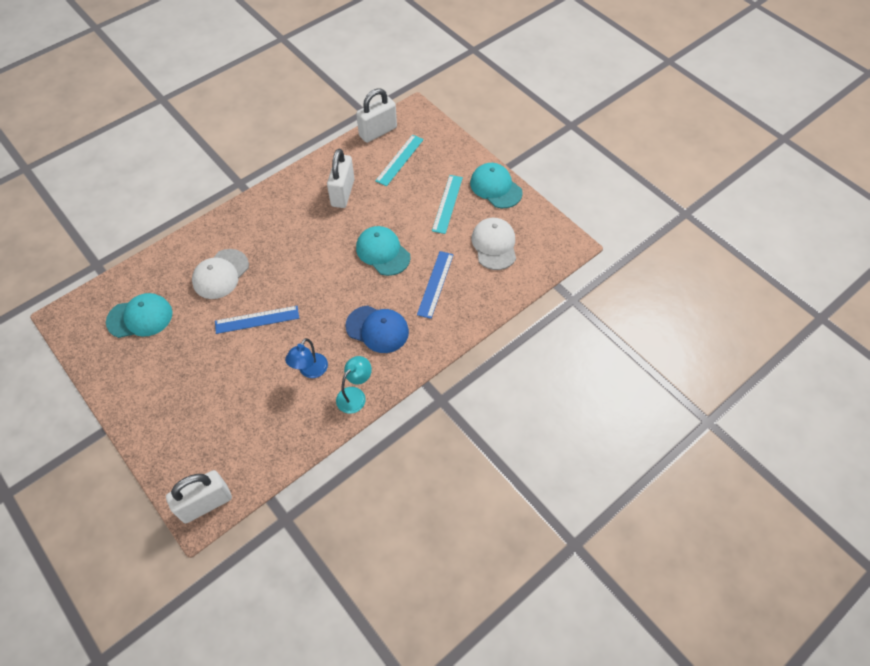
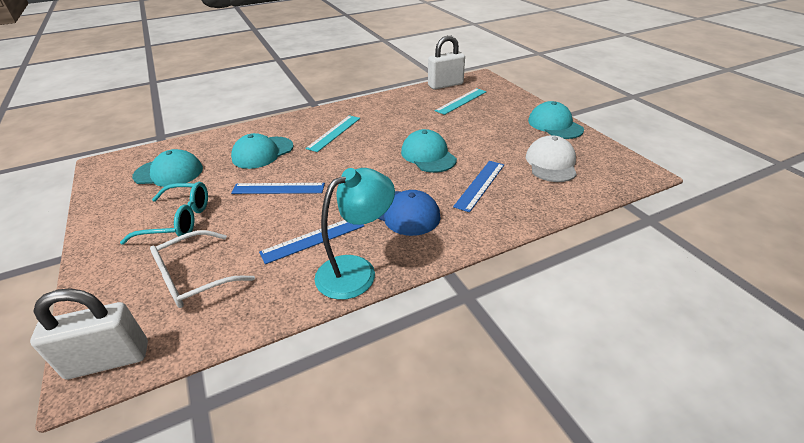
camera: 15 degrees right, 20 degrees down
white cap [192,249,249,299] -> turquoise cap [231,133,294,169]
blue lamp [285,338,328,378] -> blue ruler [259,220,364,264]
white padlock [327,149,355,208] -> none
turquoise lamp [336,356,372,414] -> turquoise lamp [314,168,395,300], size x1.55
turquoise ruler [432,175,463,234] -> turquoise ruler moved to [305,115,360,152]
none -> turquoise glasses [120,182,208,245]
none -> white glasses [150,230,255,308]

